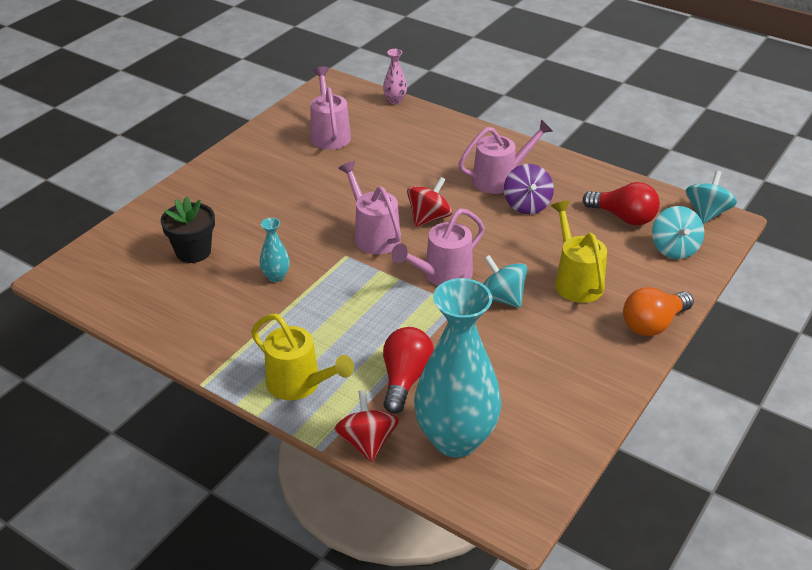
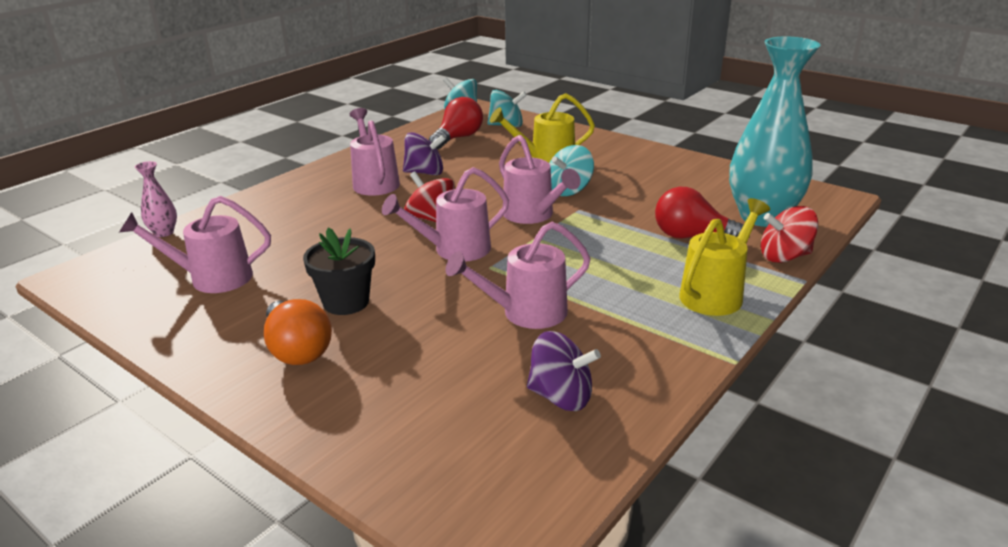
camera: 85 degrees left, 10 degrees down
black flower pot [161,196,215,263] -> black flower pot moved to [303,228,375,315]
turquoise vase [259,218,290,282] -> pink watering can [446,222,591,329]
orange light bulb [623,287,694,336] -> orange light bulb moved to [264,299,332,365]
none -> purple spinning top [527,331,601,411]

